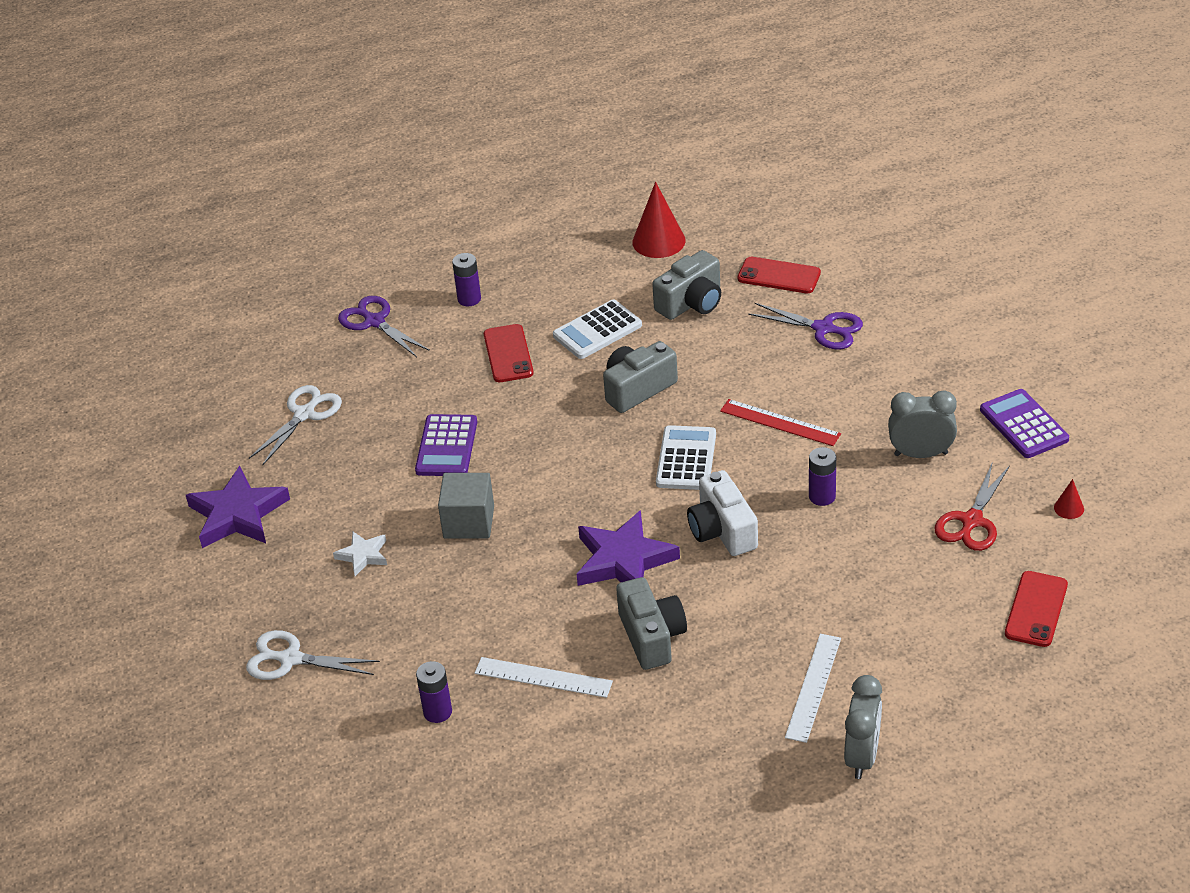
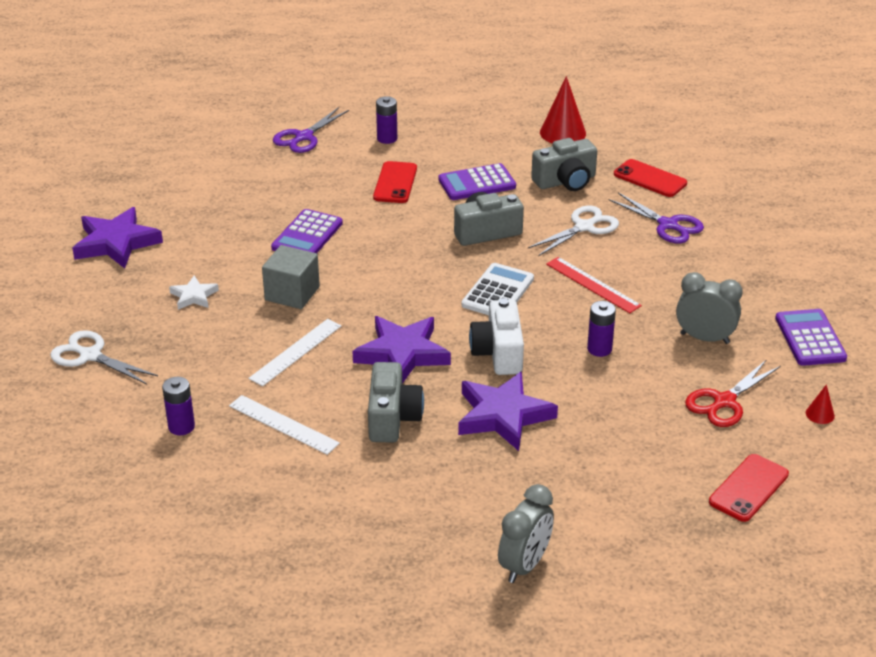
camera: 15 degrees right, 5 degrees down
white scissors [249,385,342,465] -> white scissors moved to [528,206,619,256]
purple scissors [338,296,430,357] -> purple scissors turned 120 degrees counterclockwise [273,107,349,153]
white calculator [553,299,642,359] -> purple calculator [438,163,516,200]
white ruler [785,634,841,743] -> white ruler moved to [248,319,342,386]
none -> purple star [458,371,558,451]

